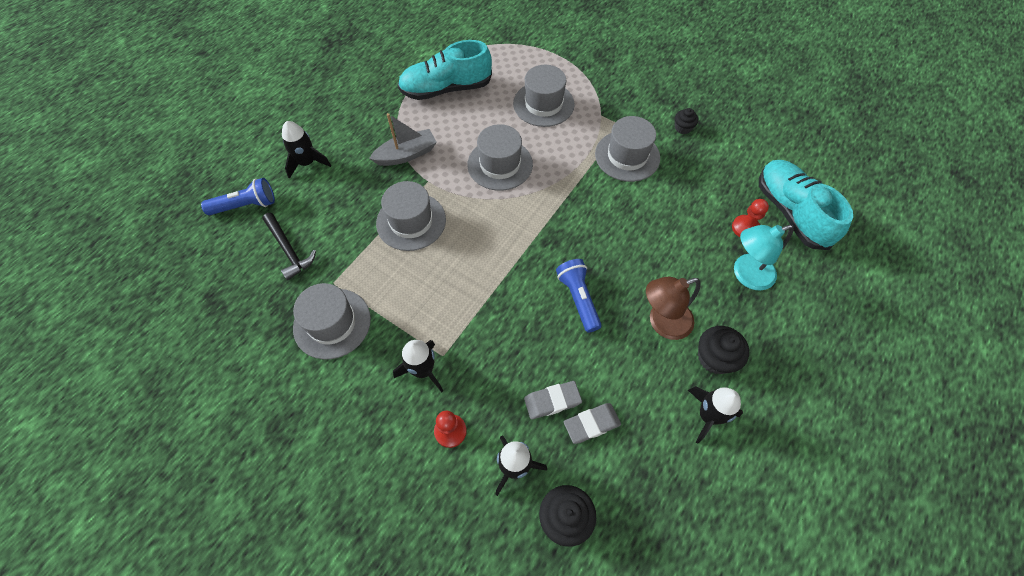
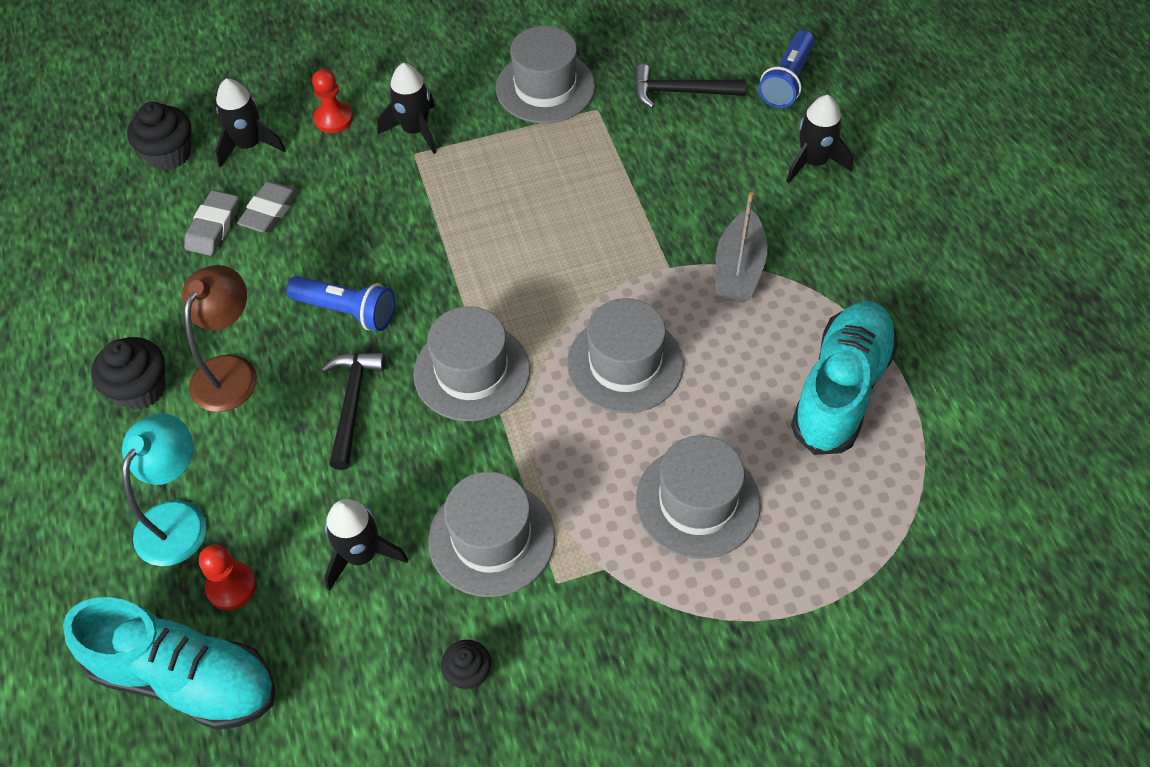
camera: 130 degrees right, 5 degrees down
grey hat [376,181,446,251] -> grey hat moved to [413,306,530,421]
black rocket [688,386,743,444] -> black rocket moved to [324,499,408,591]
none -> black hammer [321,353,385,470]

